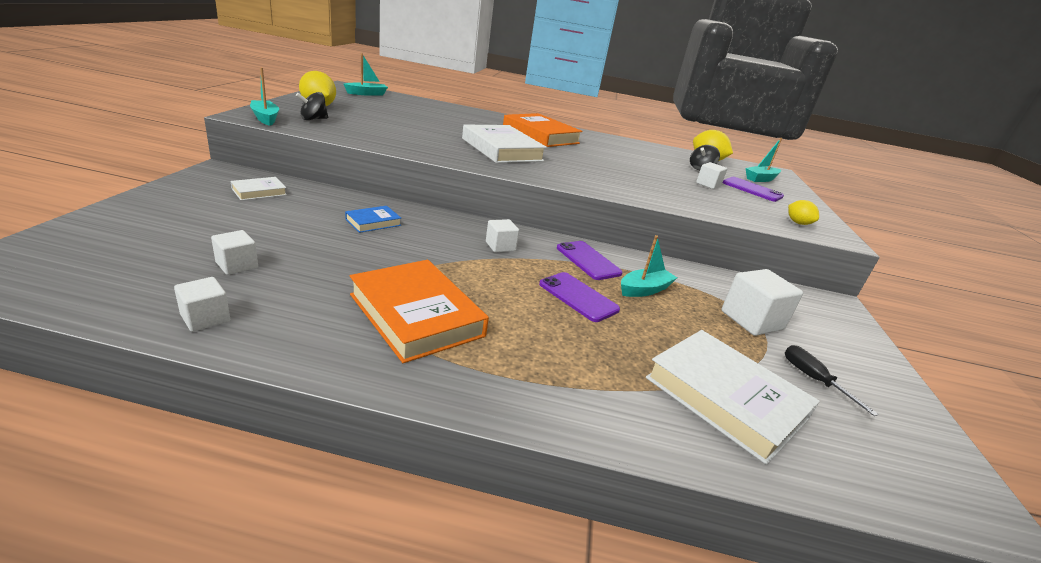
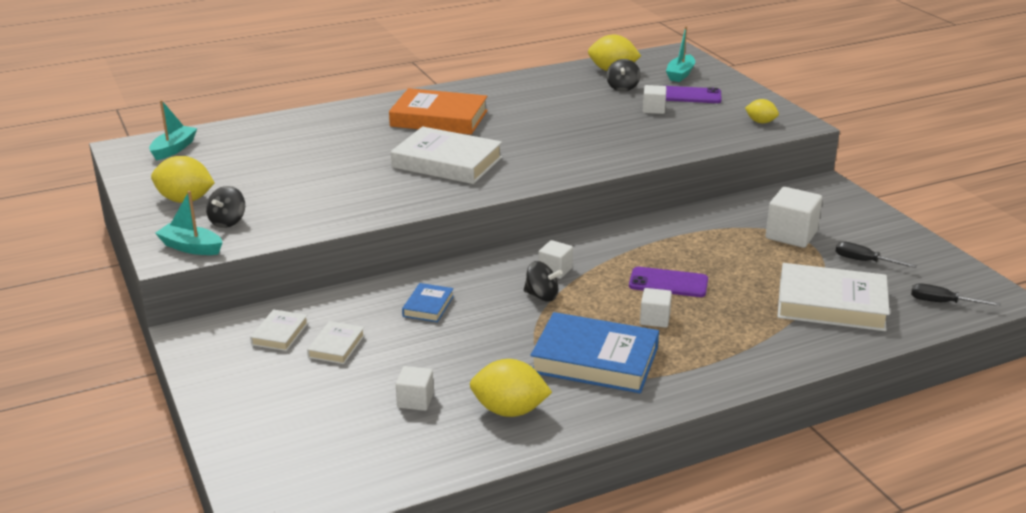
camera: 30 degrees left, 0 degrees up
white cube [174,277,230,332] -> white cube moved to [640,288,672,328]
orange book [350,260,489,363] -> blue book [530,312,659,393]
purple phone [557,241,623,280] -> none
turquoise boat [621,235,677,297] -> none
none -> white book [307,321,365,364]
none -> yellow lemon [470,359,552,417]
none -> black spinning top [524,261,563,301]
none -> black screwdriver [911,283,1000,306]

